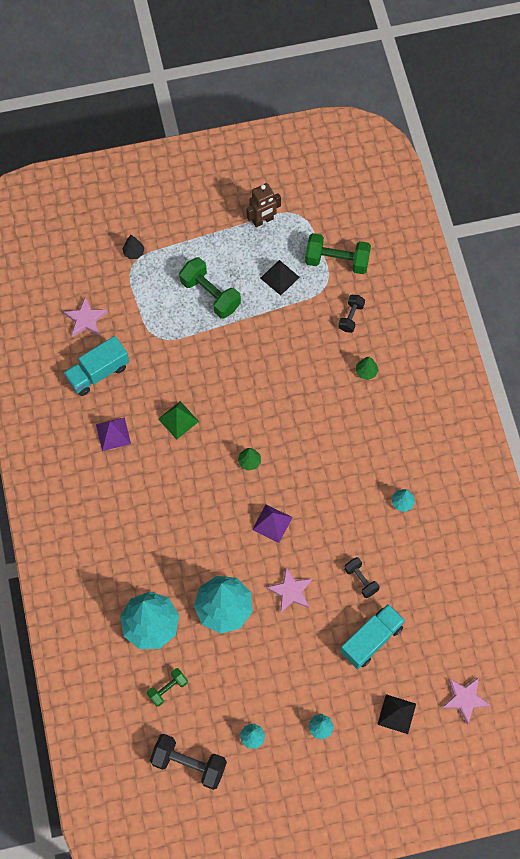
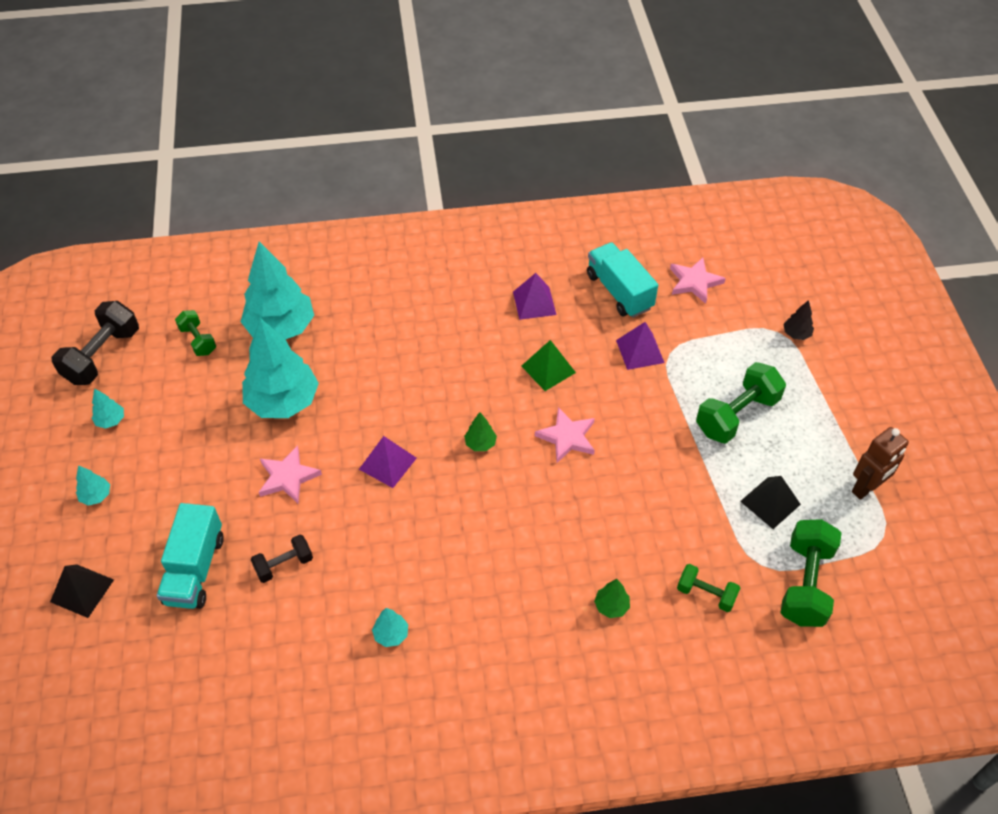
camera: 95 degrees right, 15 degrees down
brown robot [247,183,281,227] -> brown robot turned 105 degrees counterclockwise [852,427,909,500]
black dumbbell [338,295,365,333] -> green dumbbell [677,564,740,612]
turquoise truck [340,604,405,669] -> turquoise truck turned 45 degrees clockwise [157,503,224,609]
pink star [442,677,490,725] -> pink star moved to [535,407,595,463]
none -> purple pyramid [616,322,664,370]

